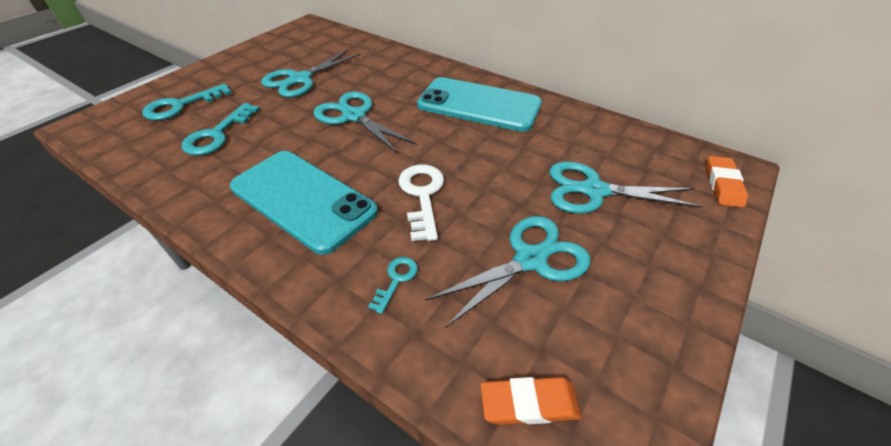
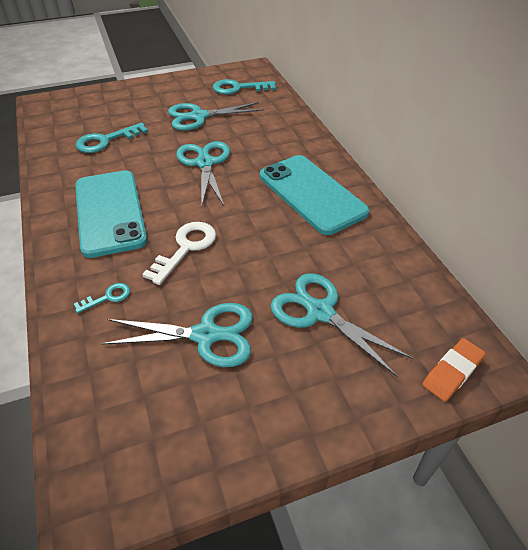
camera: 35 degrees right, 0 degrees up
turquoise key [142,84,232,120] -> turquoise key moved to [213,79,276,95]
orange eraser [481,377,581,425] -> none

